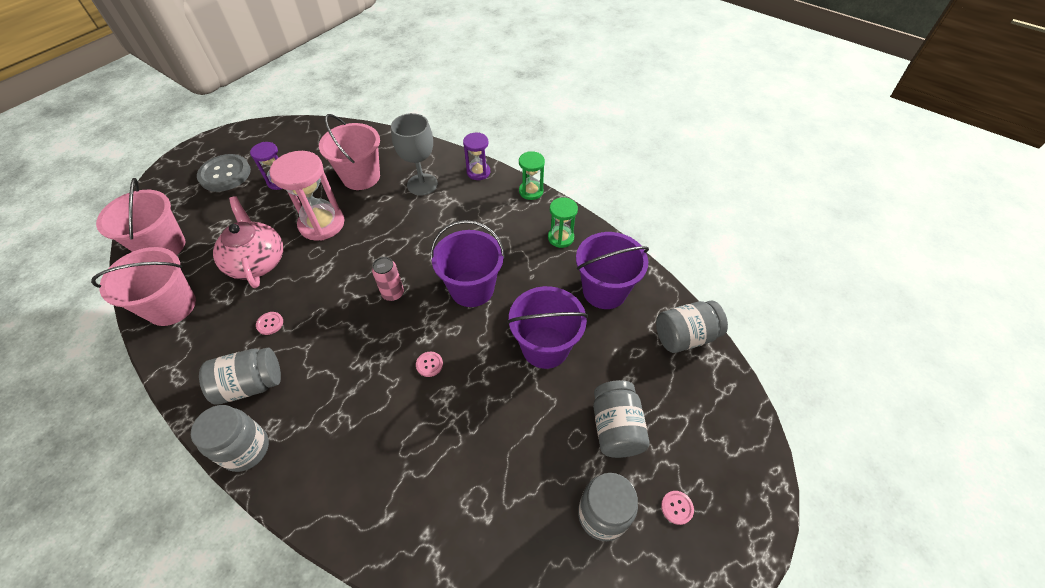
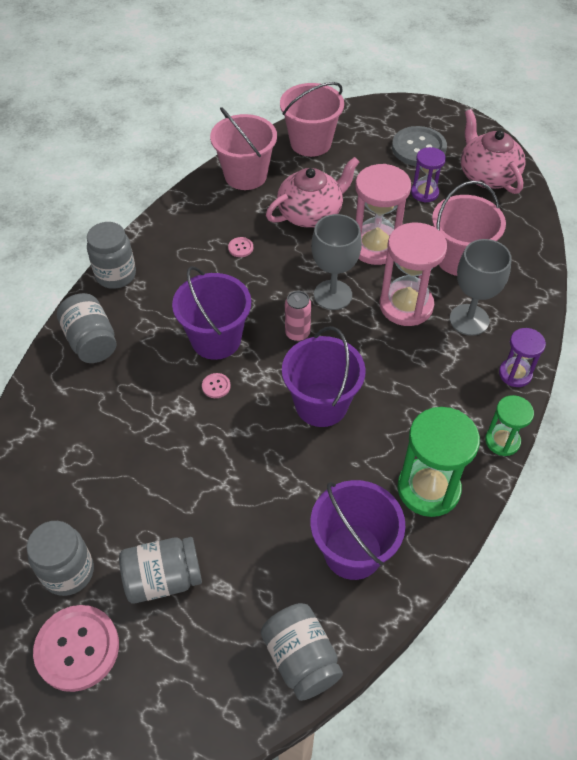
camera: 80 degrees right, 0 degrees up
grey jar [199,348,281,405] -> grey jar moved to [57,293,117,363]
purple bucket [507,286,588,369] -> purple bucket moved to [172,266,251,360]
green hourglass [548,197,578,248] -> green hourglass [397,407,480,517], size x1.74
pink button [661,491,694,525] -> pink button [33,605,119,692], size x2.38
none -> grey goblet [311,214,362,310]
none -> pink hourglass [380,223,447,326]
none -> pink teapot [461,109,526,194]

